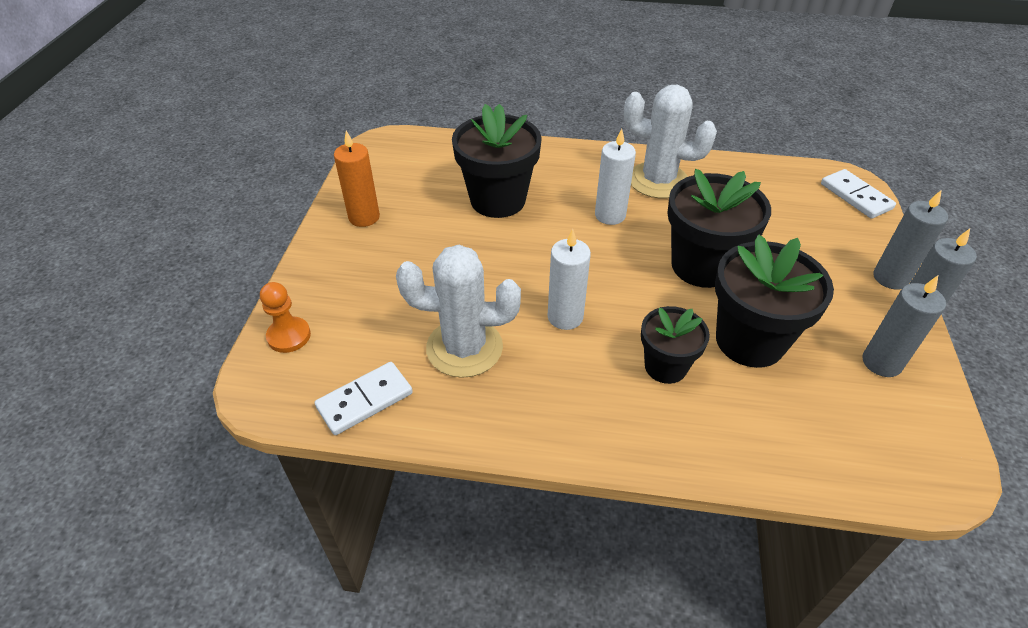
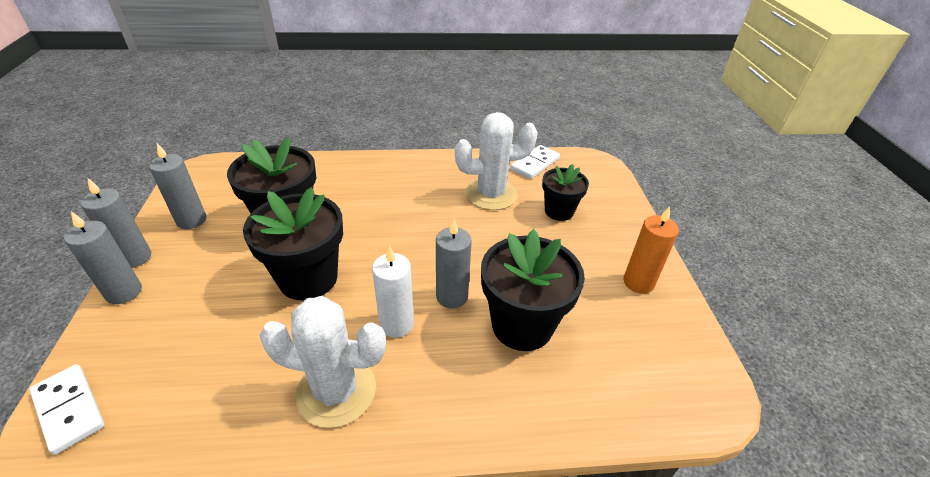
camera: 165 degrees right, 5 degrees down
orange pawn [260,282,311,353] -> none
white candle [548,229,591,330] -> none
black flower pot [641,306,710,384] -> black flower pot moved to [542,164,589,221]
none -> grey candle [436,219,472,309]

